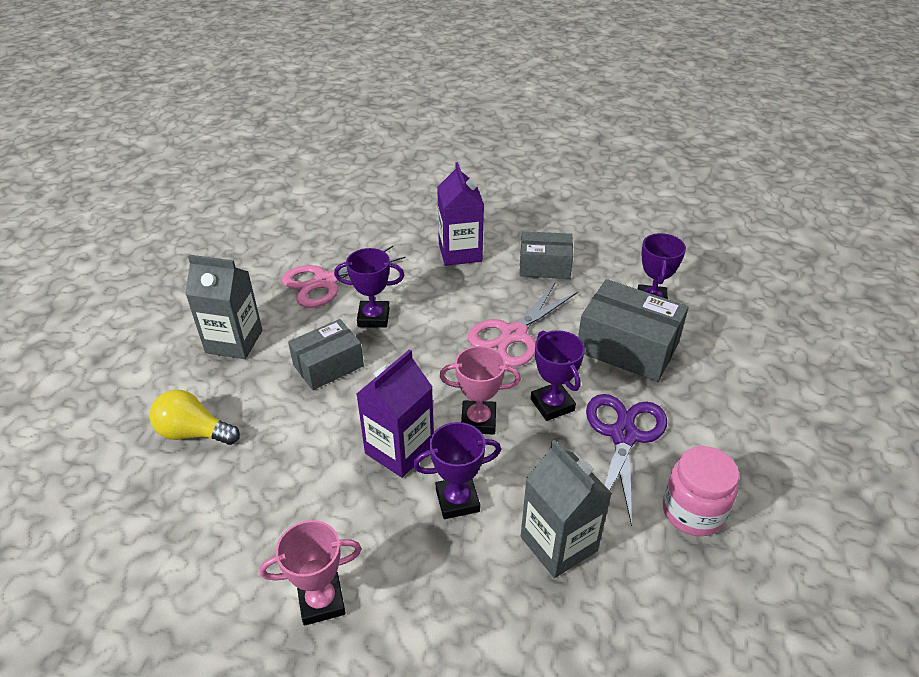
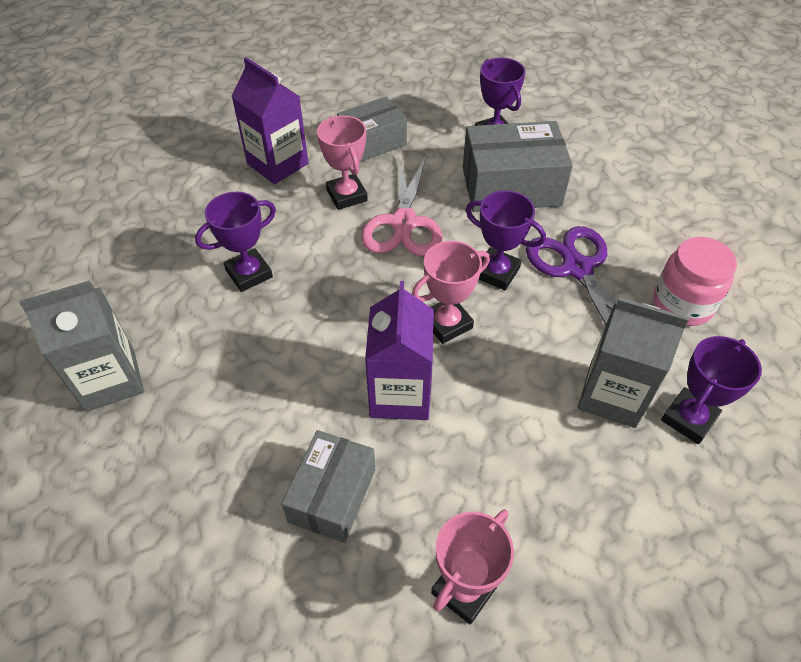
camera: 35 degrees left, 10 degrees up
yellow light bulb [149,390,240,445] -> none
pink scissors [282,246,406,308] -> none
grey box [288,319,364,390] -> grey box moved to [281,430,375,543]
purple trophy [413,422,501,519] -> purple trophy moved to [661,336,762,444]
none -> pink trophy [317,115,368,210]

